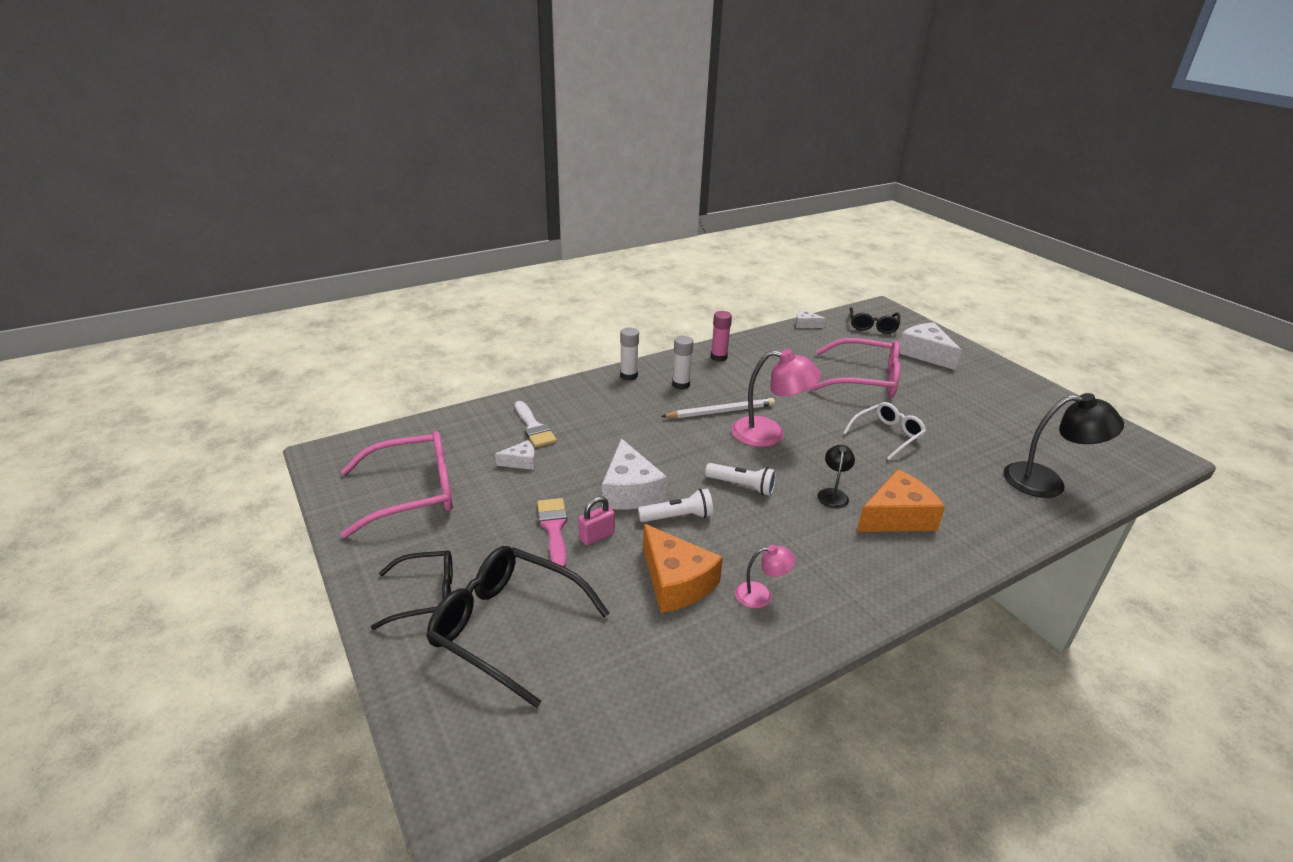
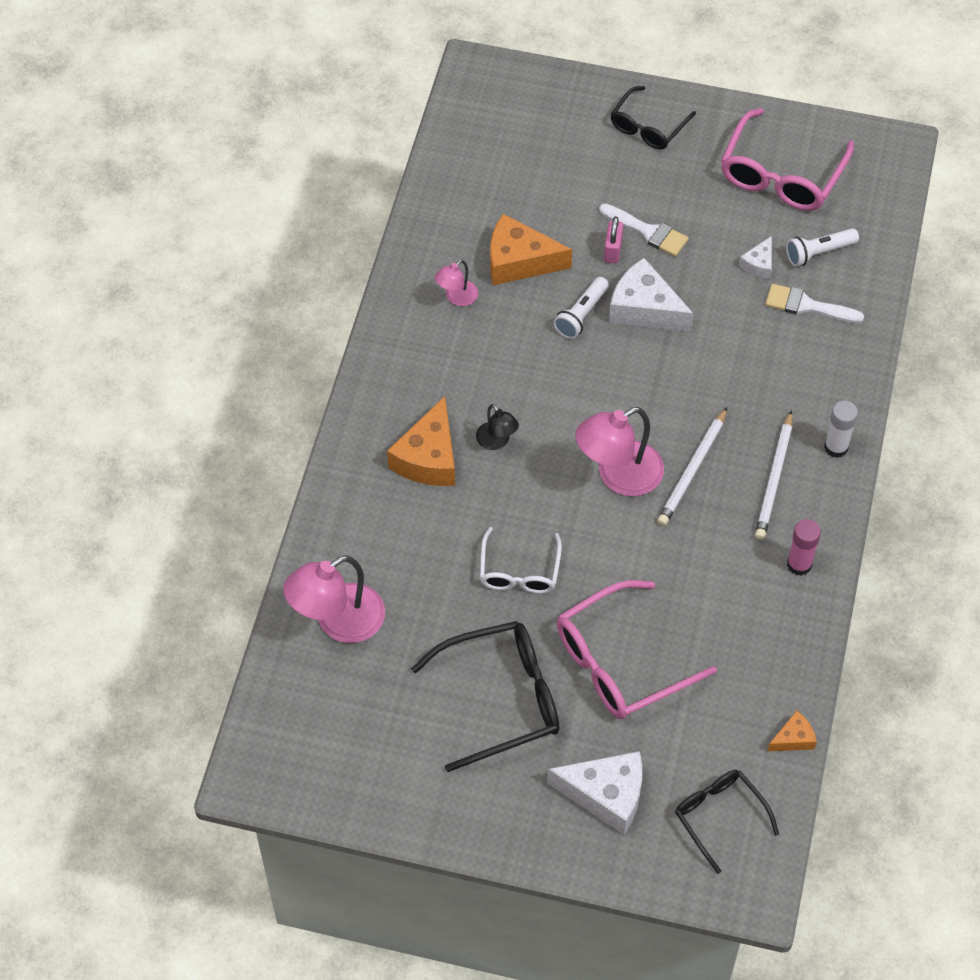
camera: 135 degrees right, 25 degrees up
black glasses [426,546,610,708] -> black glasses moved to [411,621,560,772]
pink brush [537,498,567,567] -> white brush [599,203,689,257]
white glue stick [672,336,693,390] -> white pencil [755,410,792,540]
white flashlight [705,463,776,496] -> white flashlight moved to [786,228,859,266]
white cheese [795,309,826,328] -> orange cheese [767,711,817,751]
black lamp [1003,393,1124,498] -> pink lamp [283,555,385,643]

